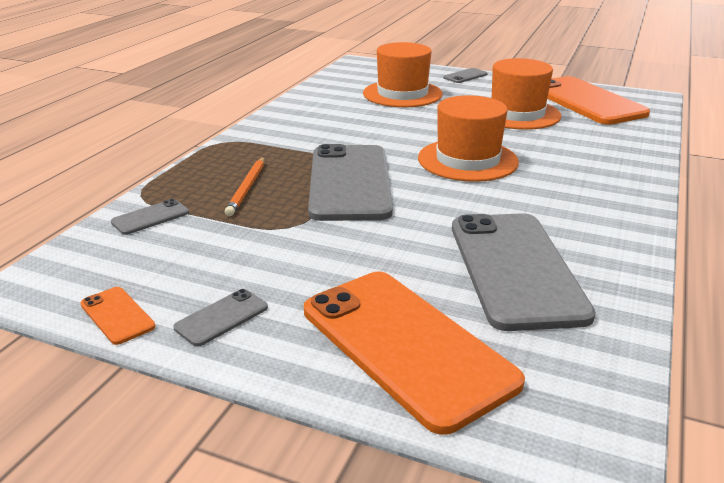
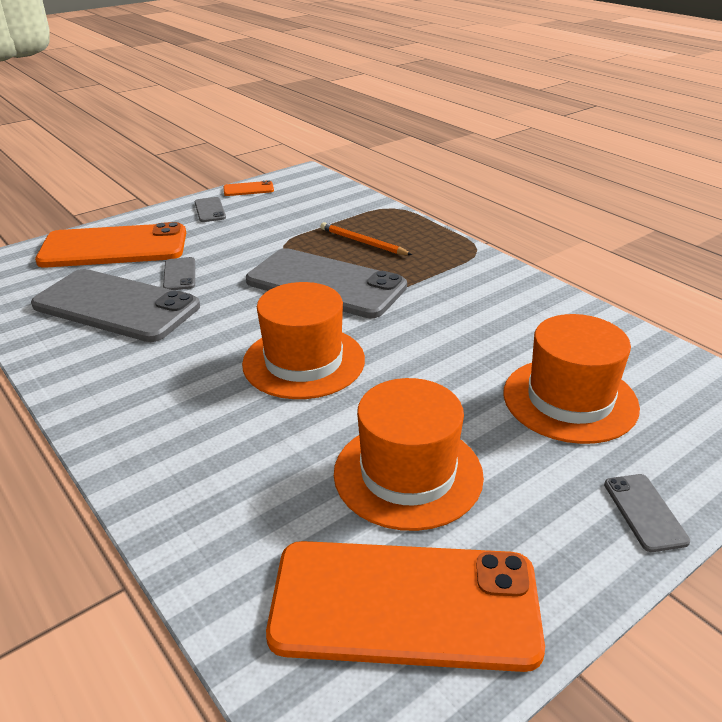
camera: 120 degrees right, 5 degrees up
grey phone [111,199,189,235] -> grey phone moved to [163,257,195,290]

